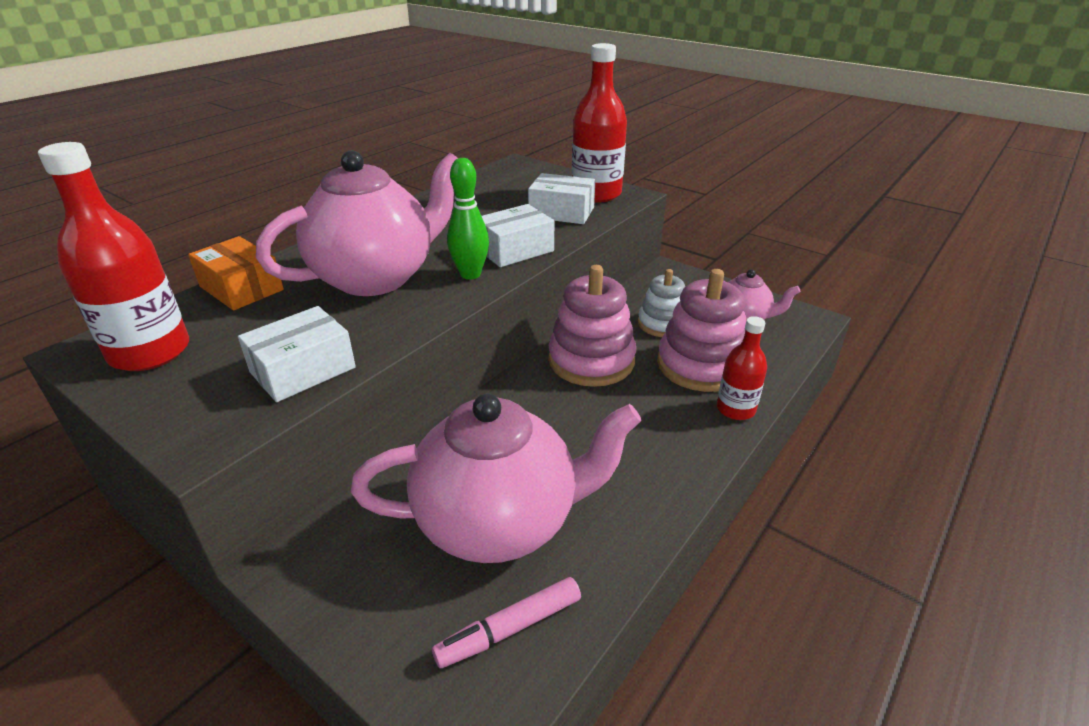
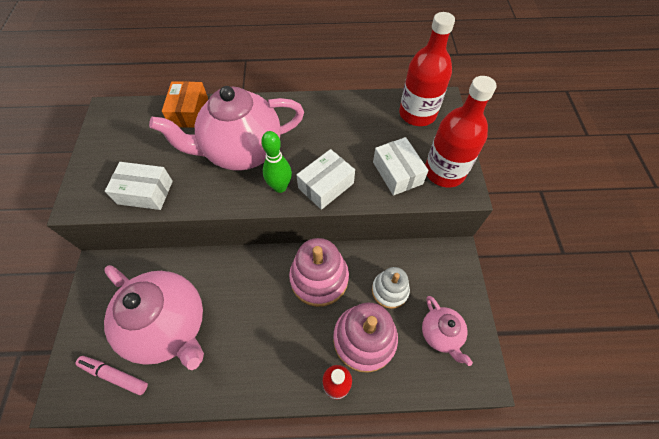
camera: 50 degrees right, 25 degrees up
red bottle [38,142,189,371] -> red bottle moved to [399,12,455,126]
pink teapot [256,150,458,296] -> pink teapot turned 150 degrees clockwise [149,86,304,171]
white box [482,204,554,267] -> white box turned 60 degrees counterclockwise [296,149,355,210]

